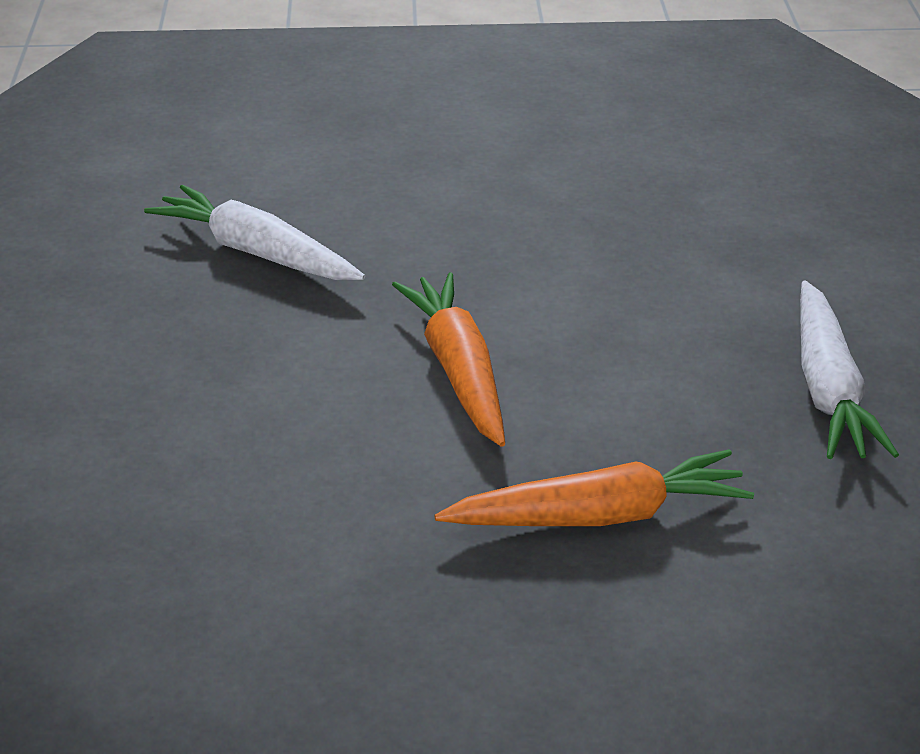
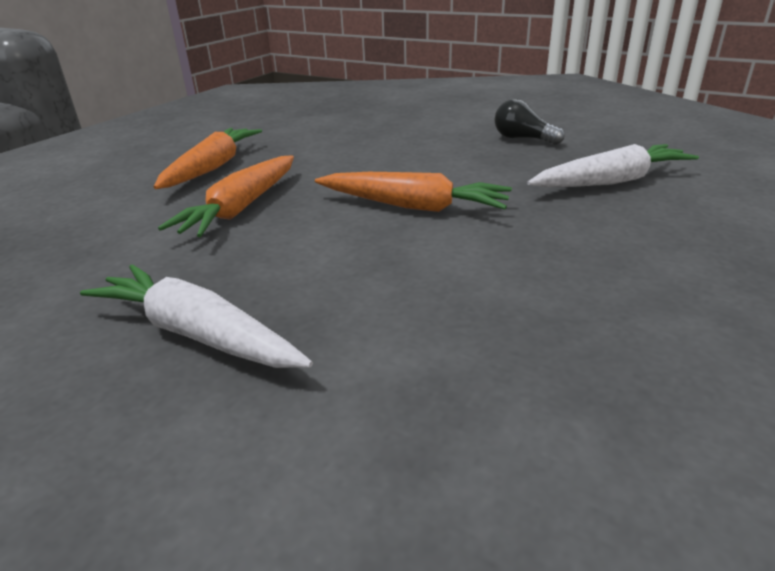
camera: 125 degrees right, 5 degrees down
none -> orange carrot [154,128,262,189]
none -> black light bulb [495,99,565,145]

